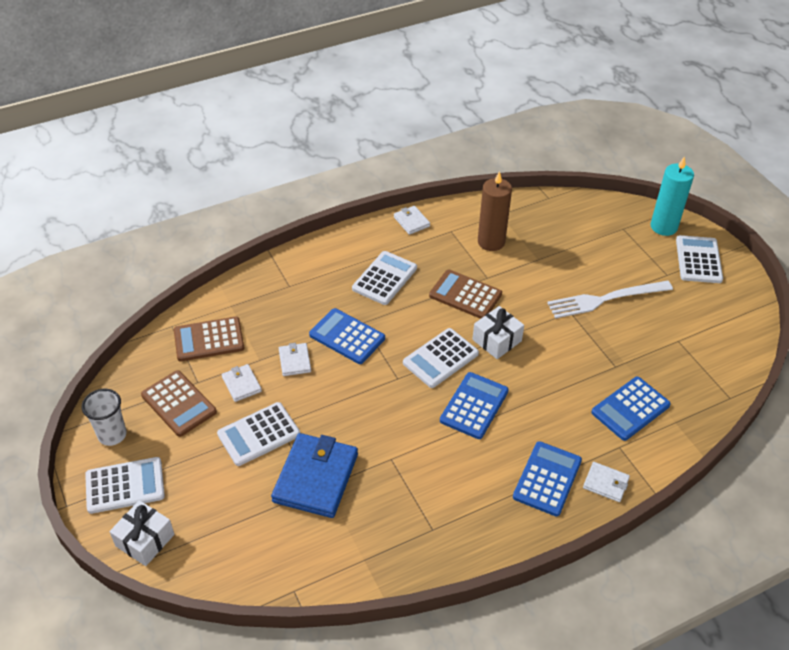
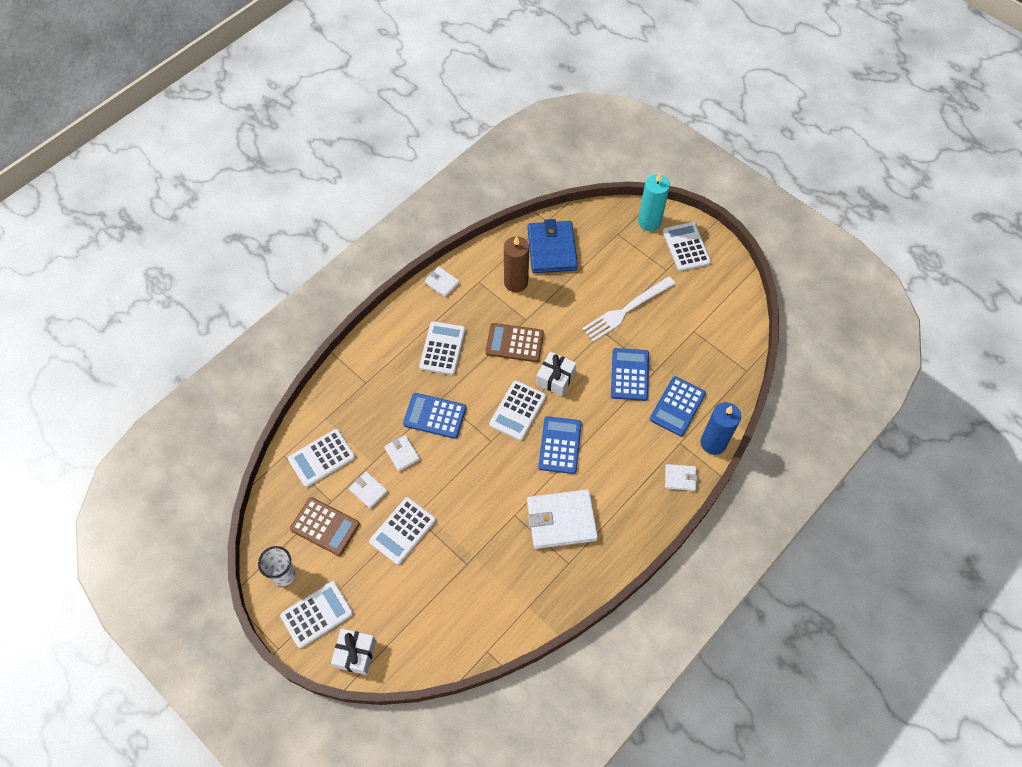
camera: 20 degrees left, 15 degrees up
brown calculator [174,316,244,362] -> white calculator [288,429,355,487]
blue wallet [271,433,358,518] -> blue wallet moved to [528,219,578,273]
blue calculator [513,441,582,516] -> blue calculator moved to [611,348,649,401]
none -> white wallet [527,489,598,549]
none -> blue candle [701,402,741,455]

